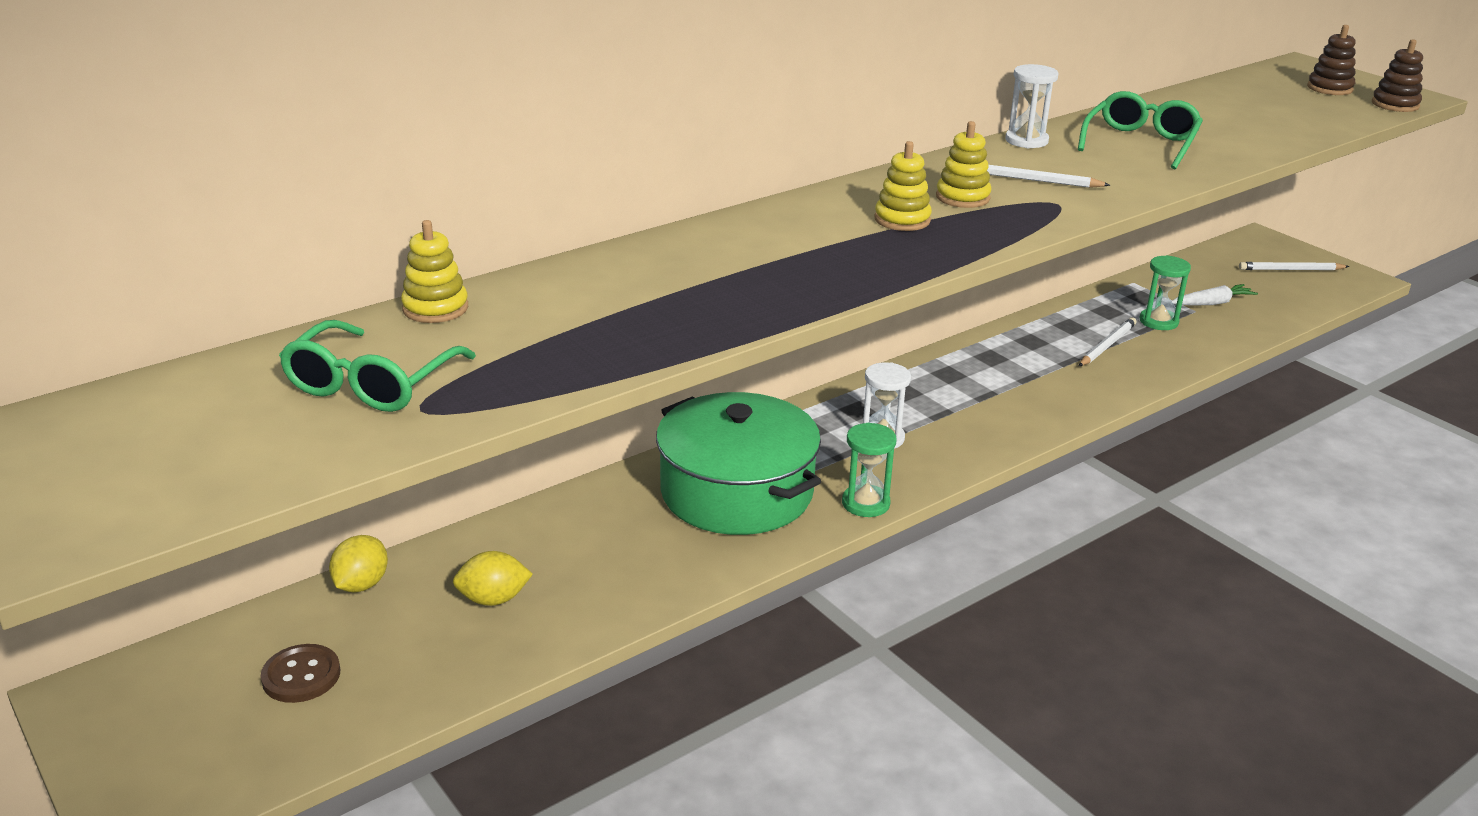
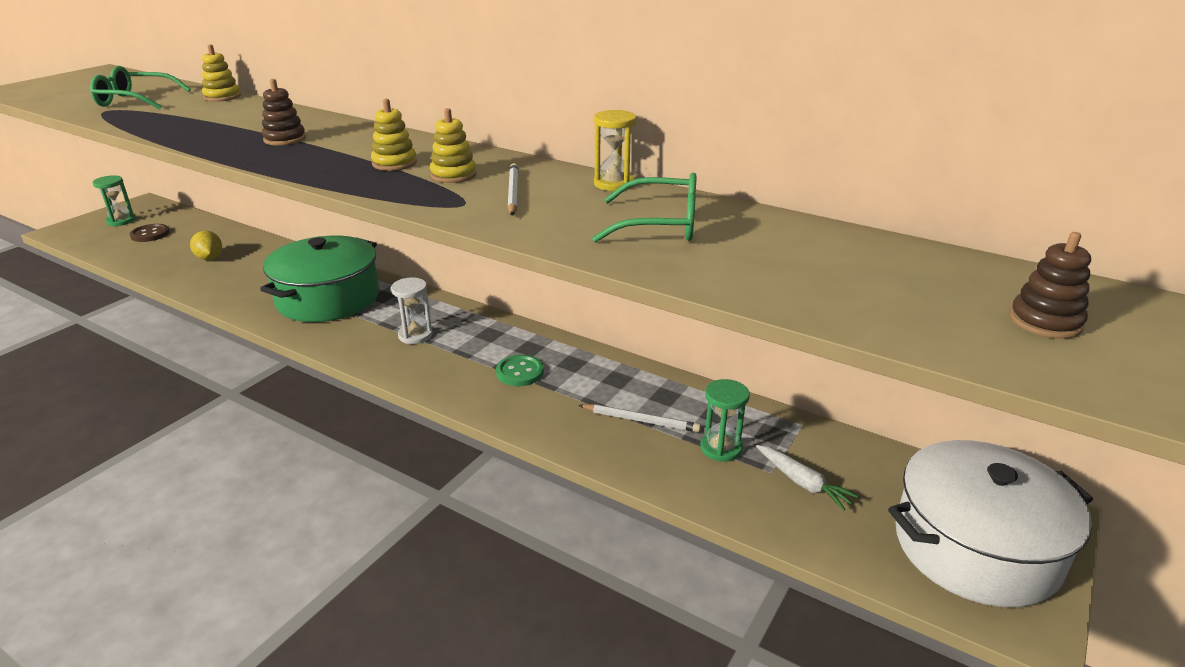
camera: 70 degrees right, 0 degrees up
yellow lemon [329,535,388,592] -> none
green hourglass [842,423,897,517] -> green hourglass moved to [92,175,135,226]
white hourglass [1005,64,1059,148] -> yellow hourglass [594,110,637,191]
white pencil [1239,262,1349,270] -> white pot [888,440,1093,607]
brown stacking toy [1372,39,1423,112] -> brown stacking toy moved to [262,79,306,146]
none -> green button [496,355,544,386]

